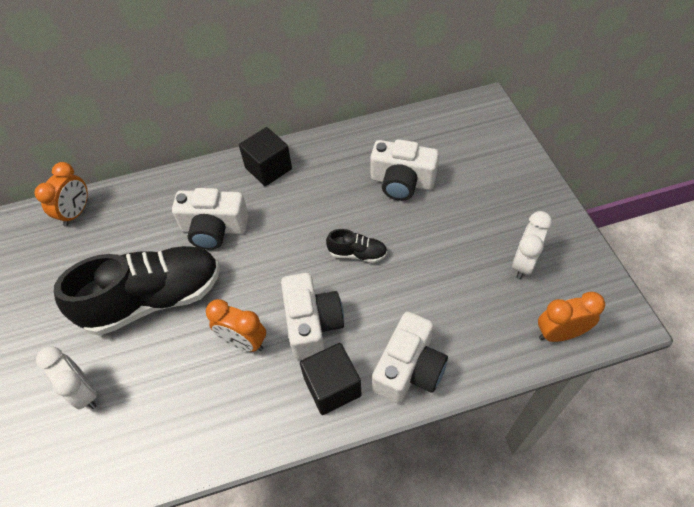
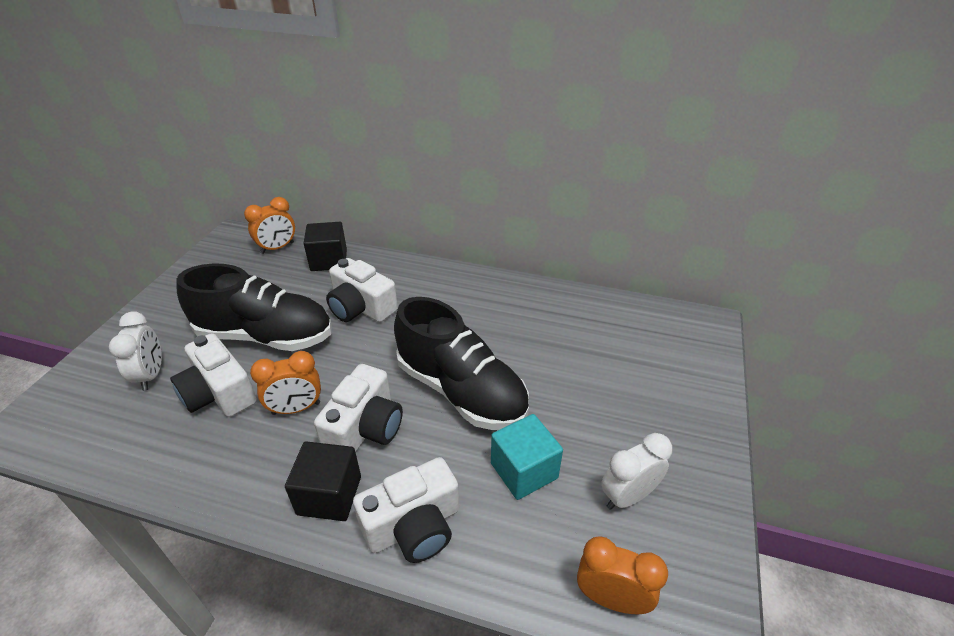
camera: 30 degrees right, 15 degrees down
orange clock [206,299,266,352] -> orange clock turned 75 degrees counterclockwise [250,351,321,415]
black cube [239,127,292,186] -> black cube moved to [303,222,347,271]
black shoe [326,229,387,263] -> black shoe [394,297,529,430], size x2.35
white camera [370,139,439,201] -> white camera moved to [170,333,257,417]
none -> turquoise cube [491,414,563,500]

